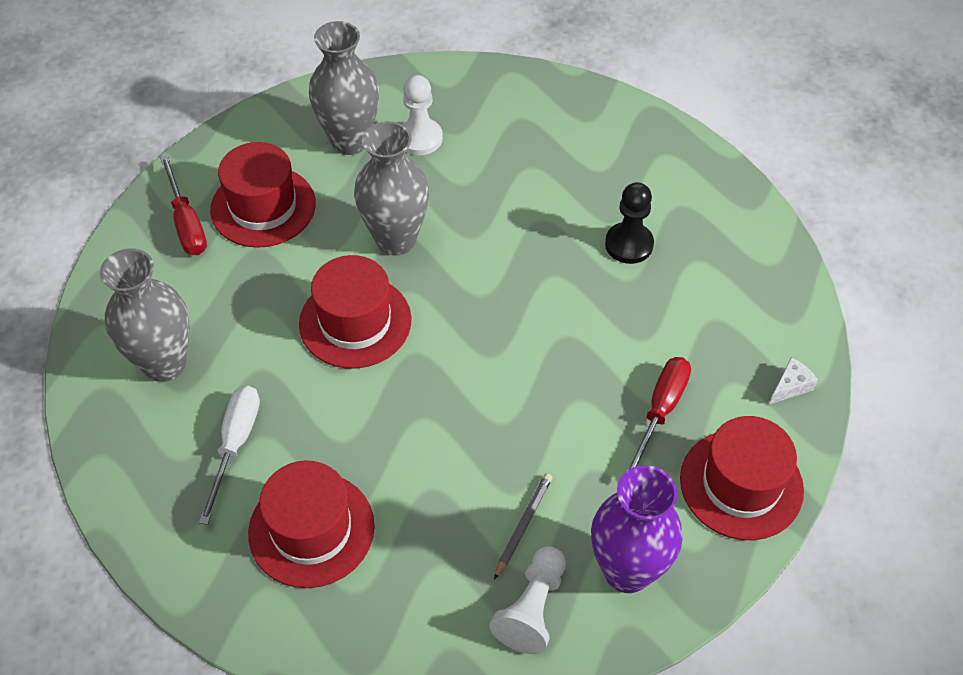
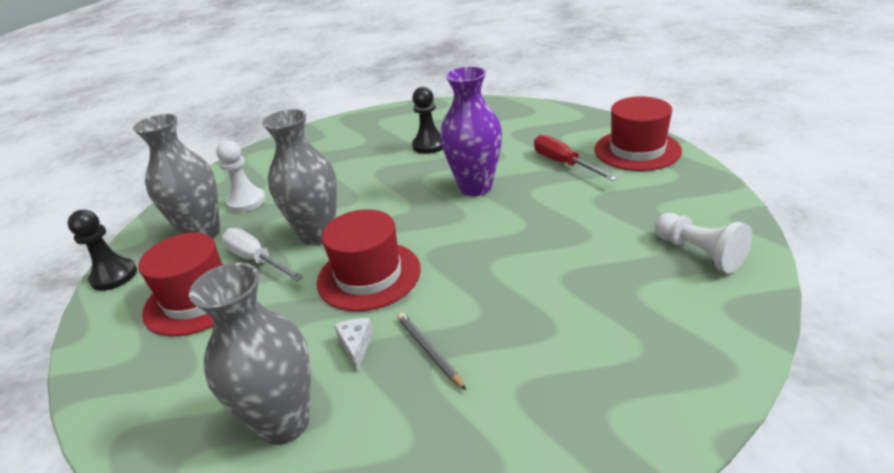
camera: 55 degrees left, 20 degrees down
red screwdriver [160,155,207,255] -> none
white screwdriver [199,386,260,525] -> white screwdriver moved to [222,228,303,281]
red hat [248,460,375,588] -> none
grey pencil [494,473,553,580] -> grey pencil moved to [397,312,466,390]
purple vase [591,465,682,593] -> purple vase moved to [440,66,502,196]
white cheese [769,357,818,404] -> white cheese moved to [334,318,373,371]
none -> black pawn [67,210,137,291]

